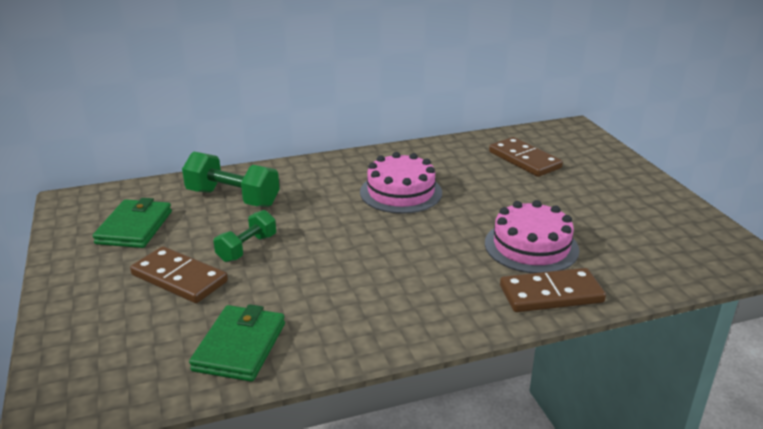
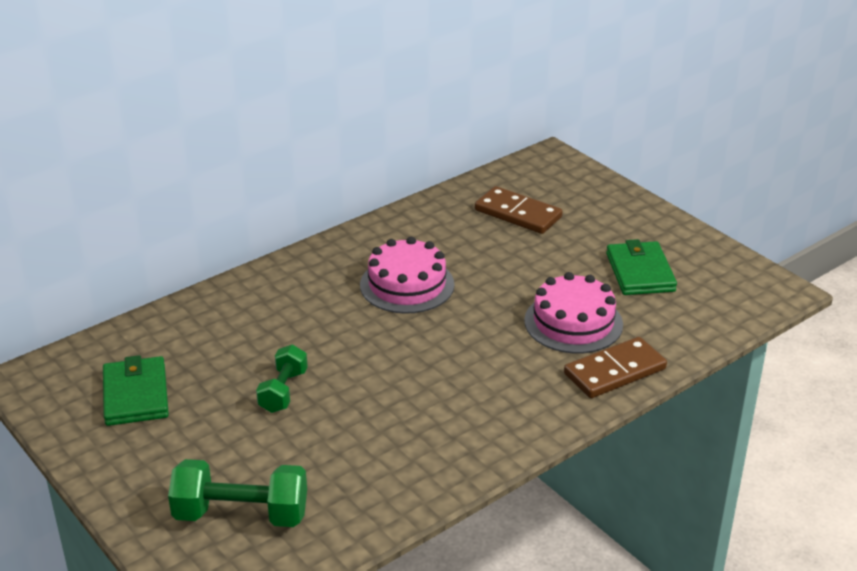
camera: 20 degrees left, 5 degrees up
brown domino [130,246,228,303] -> none
green dumbbell [182,152,280,207] -> green dumbbell moved to [168,459,307,527]
green wallet [189,304,285,382] -> green wallet moved to [606,239,677,295]

